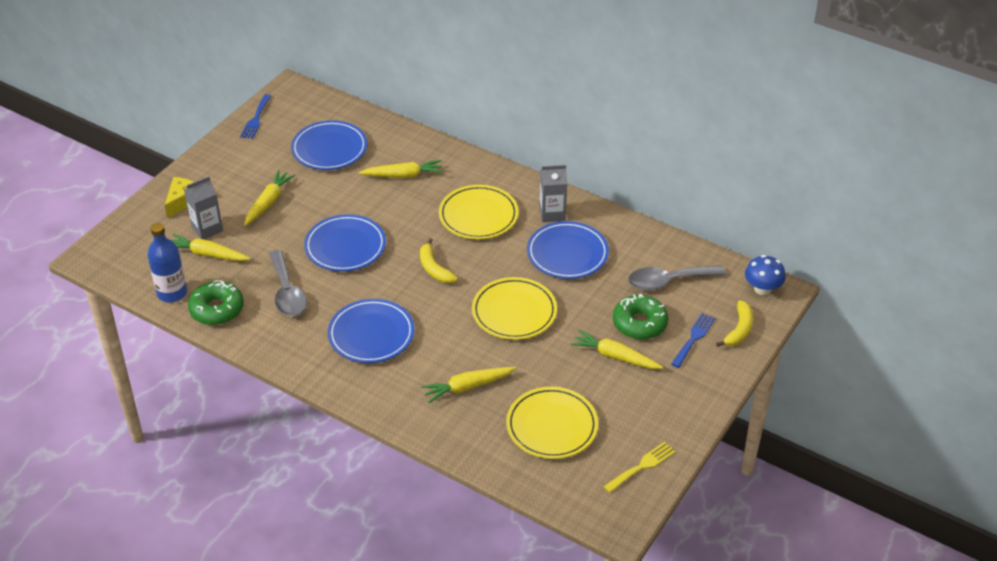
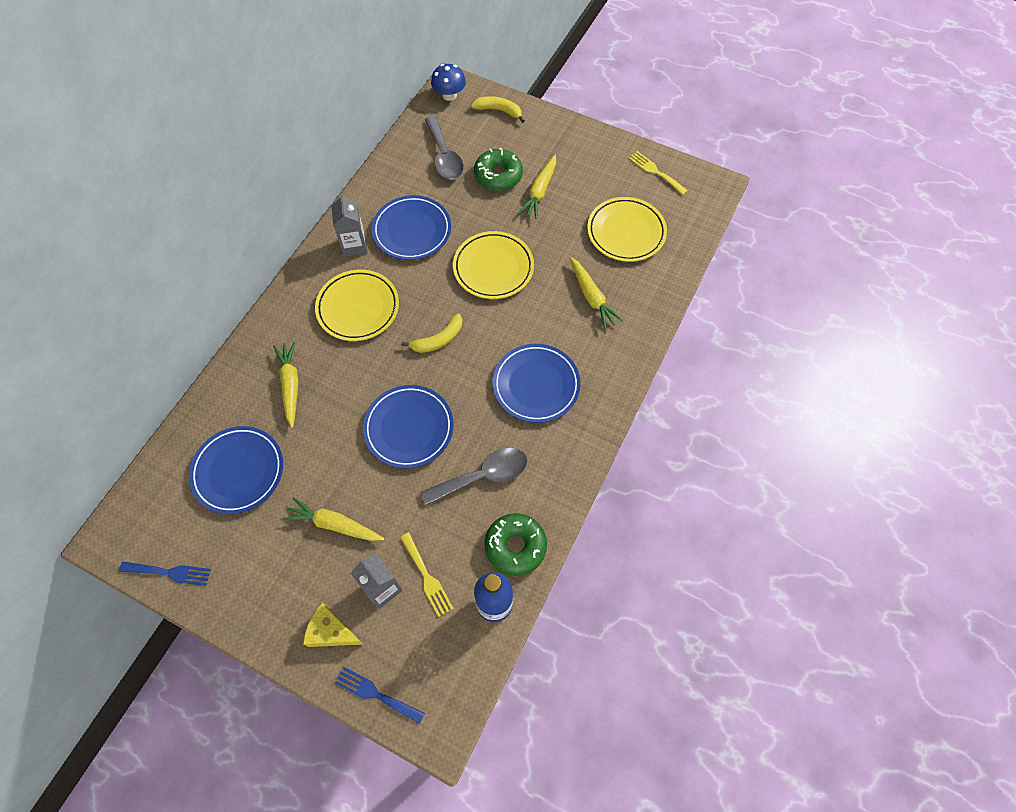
camera: 95 degrees left, 20 degrees up
yellow carrot [171,234,250,261] -> yellow fork [400,533,453,617]
blue fork [671,313,716,368] -> blue fork moved to [335,666,425,724]

